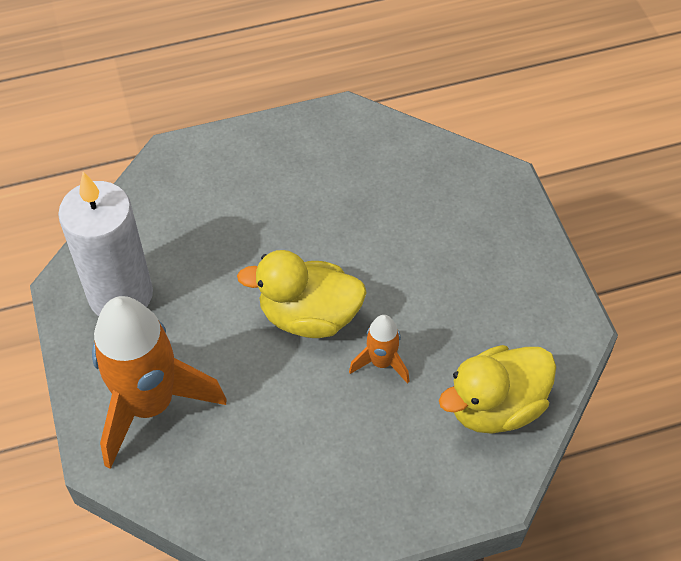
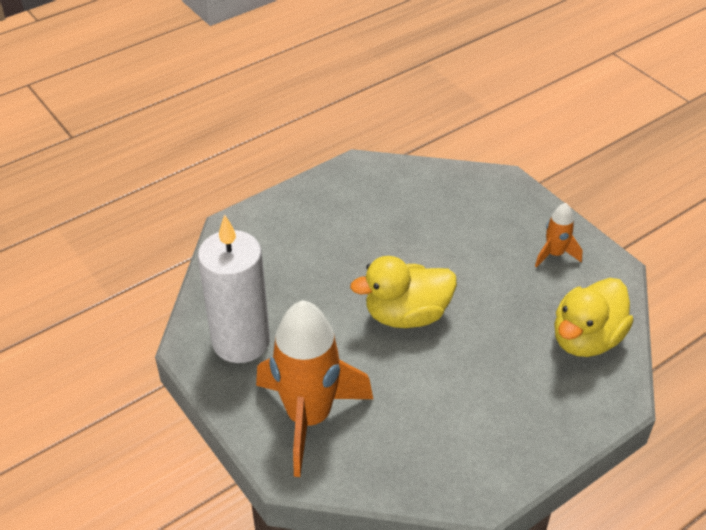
camera: 20 degrees left, 10 degrees down
orange rocket [349,315,410,384] -> orange rocket moved to [535,203,583,268]

